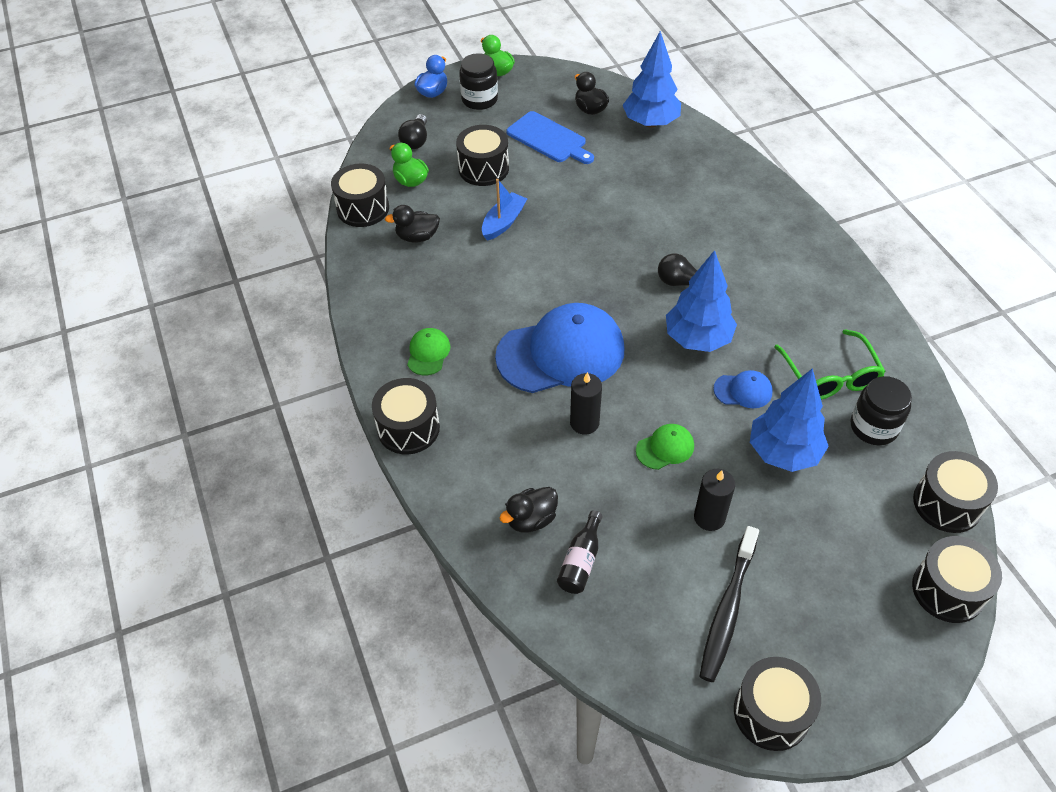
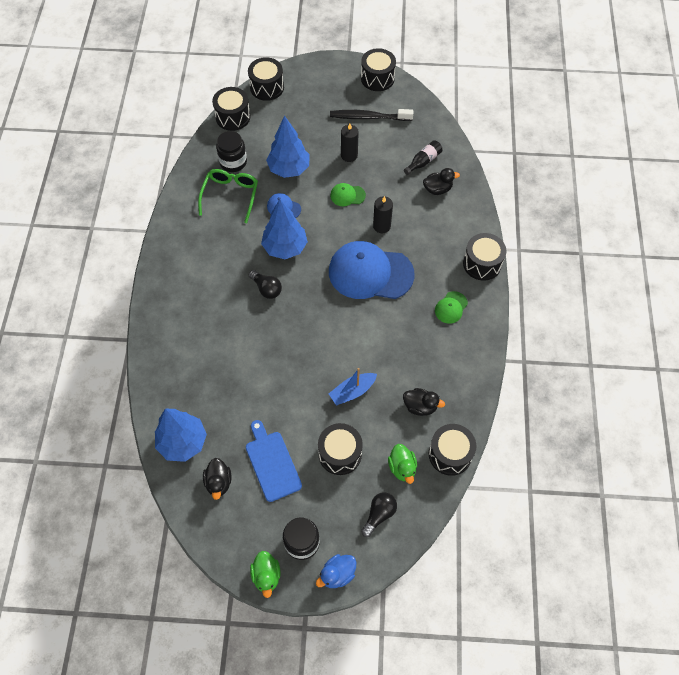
camera: 155 degrees left, 10 degrees up
black toothbrush [699,526,759,682] -> black toothbrush turned 135 degrees counterclockwise [330,109,413,121]

